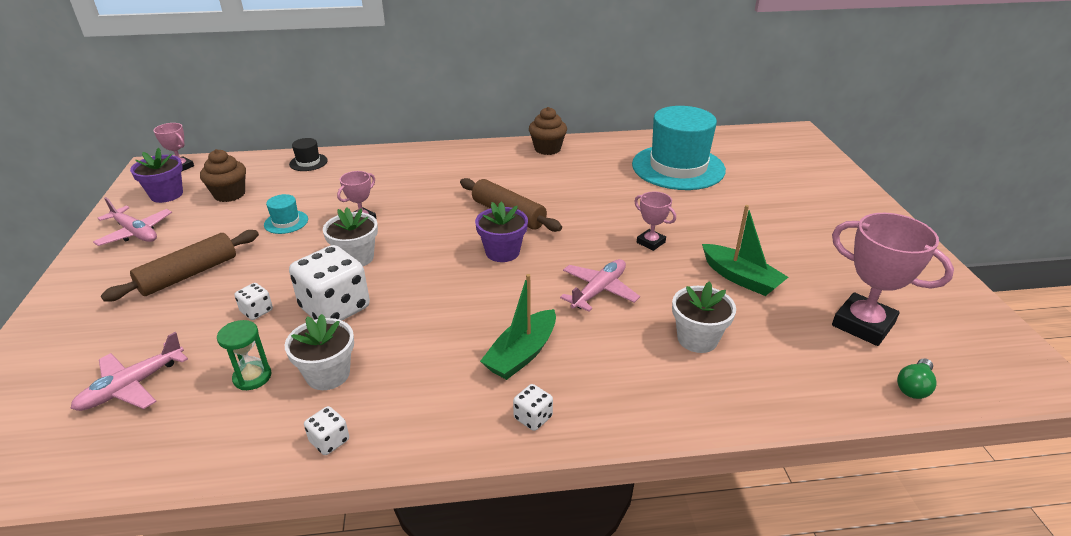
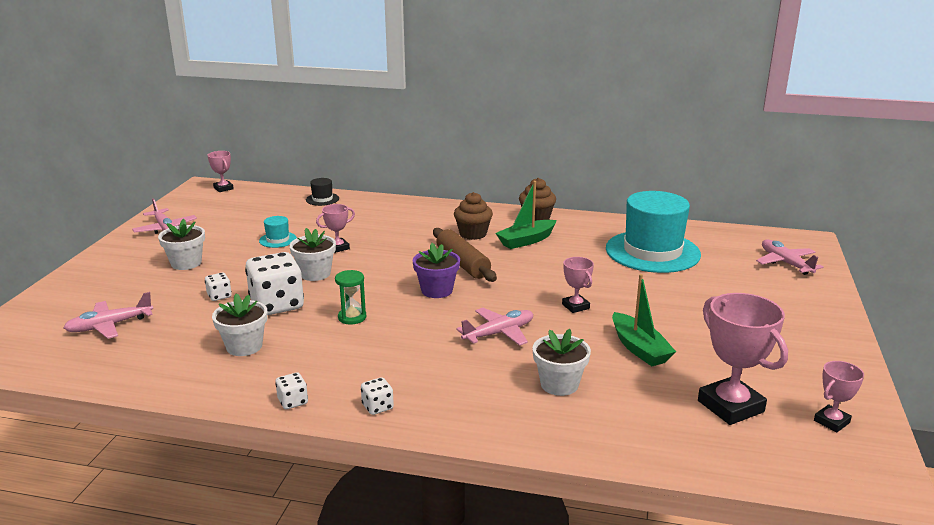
camera: 20 degrees right, 10 degrees down
brown rolling pin [101,230,259,302] -> white flower pot [158,219,205,270]
purple flower pot [130,148,183,203] -> none
brown cupcake [200,149,246,202] -> brown cupcake moved to [454,192,493,240]
green hourglass [217,320,272,390] -> green hourglass moved to [335,270,366,324]
white dice [304,406,349,455] -> white dice moved to [275,372,308,409]
green boat [480,274,556,380] -> green boat moved to [496,181,557,249]
green light bulb [897,358,937,399] -> none
none -> pink plane [756,240,824,275]
none -> pink trophy [814,361,864,432]

